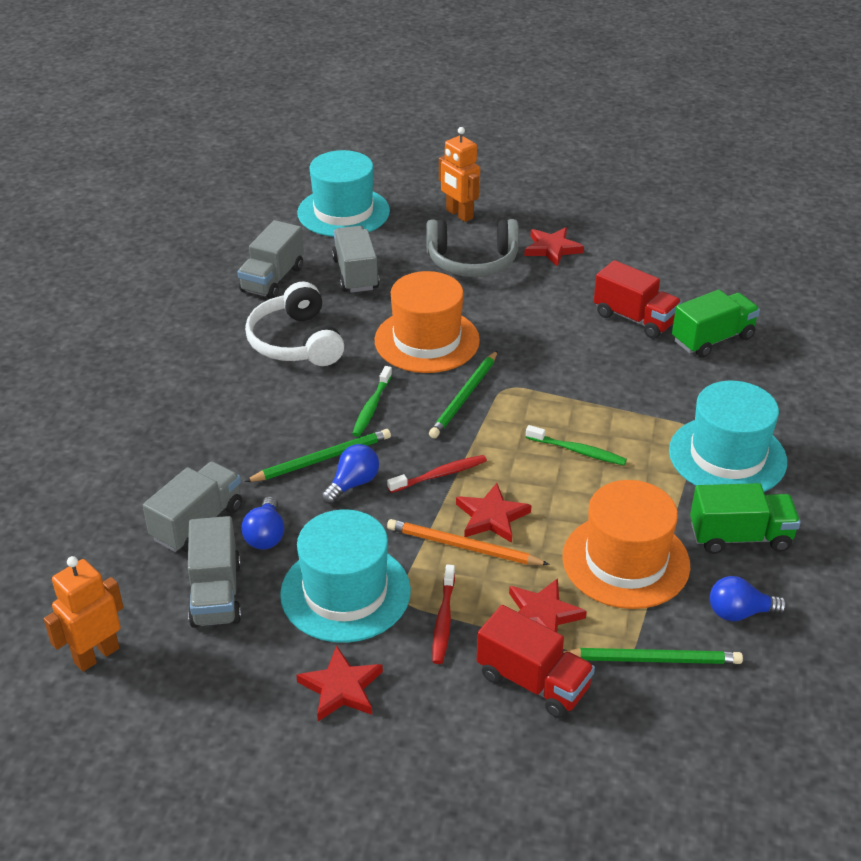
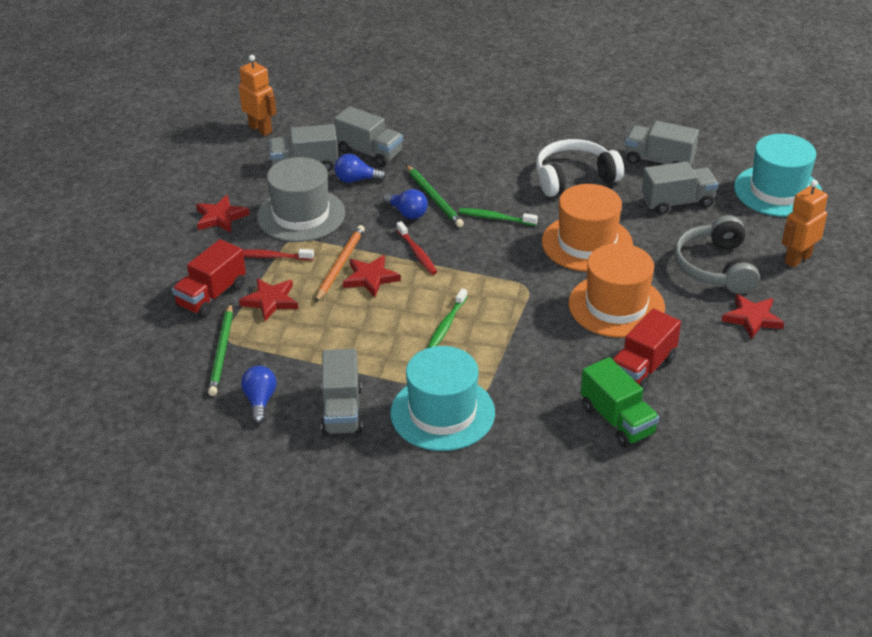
camera: 90 degrees right, 0 degrees up
turquoise hat [280,509,411,643] -> grey hat [257,157,345,242]
green pencil [429,350,498,438] -> none
orange hat [562,480,690,609] -> orange hat moved to [569,243,665,338]
green truck [690,483,801,554] -> grey truck [321,349,363,435]

